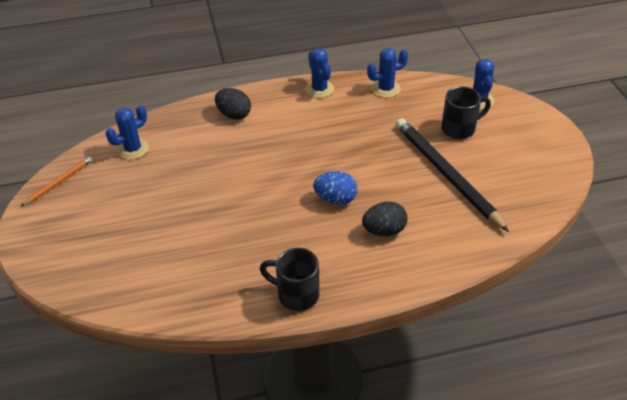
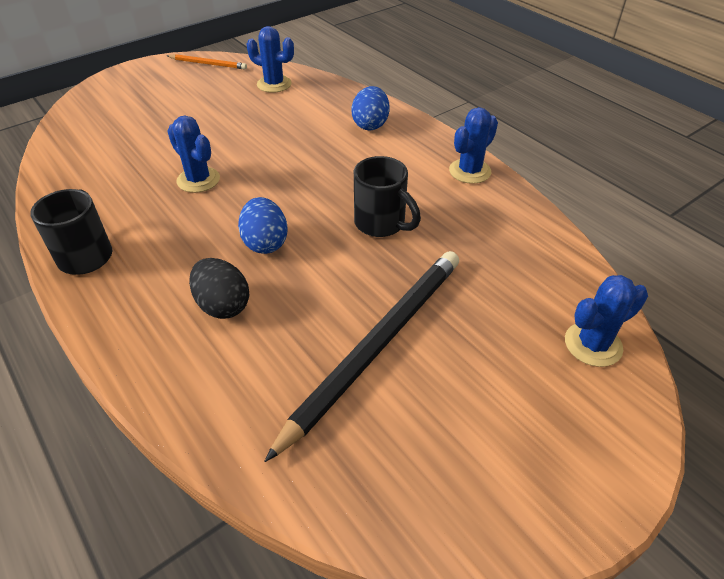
camera: 65 degrees right, 0 degrees up
black egg [215,88,251,120] -> blue egg [351,86,390,130]
blue cactus [367,48,408,98] -> blue cactus moved to [167,115,220,193]
black mug [441,86,491,139] -> black mug moved to [354,156,421,237]

